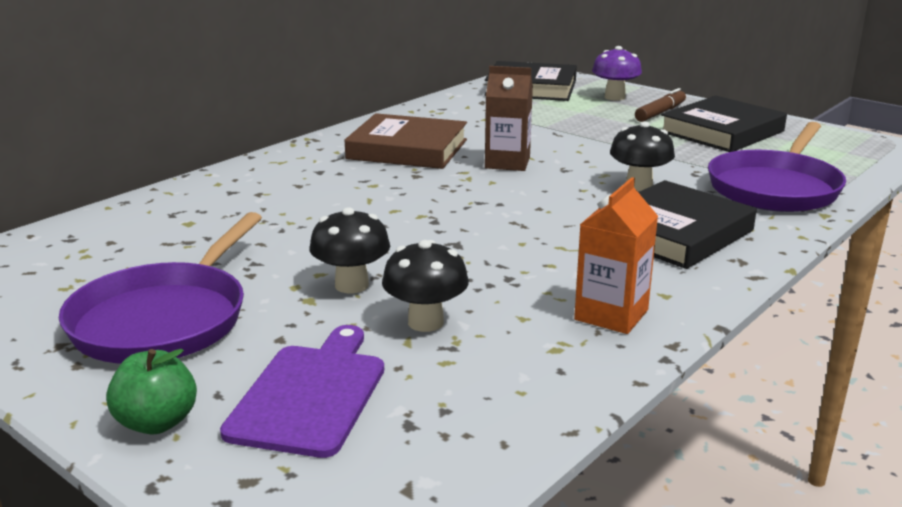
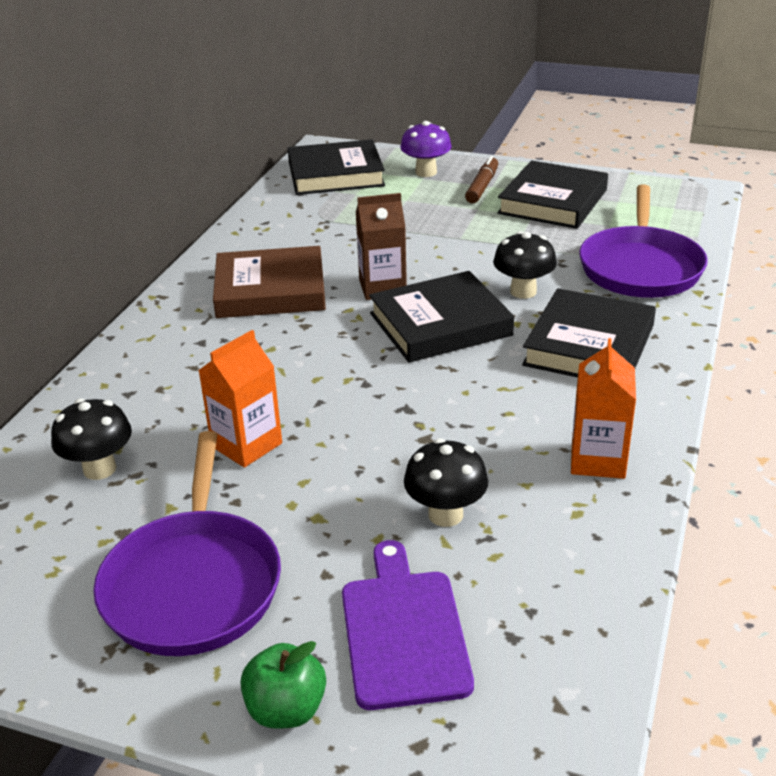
camera: 20 degrees left, 10 degrees up
black mushroom [310,207,390,293] -> black mushroom moved to [51,398,132,480]
none -> orange carton [198,330,282,468]
none -> black book [369,271,514,363]

